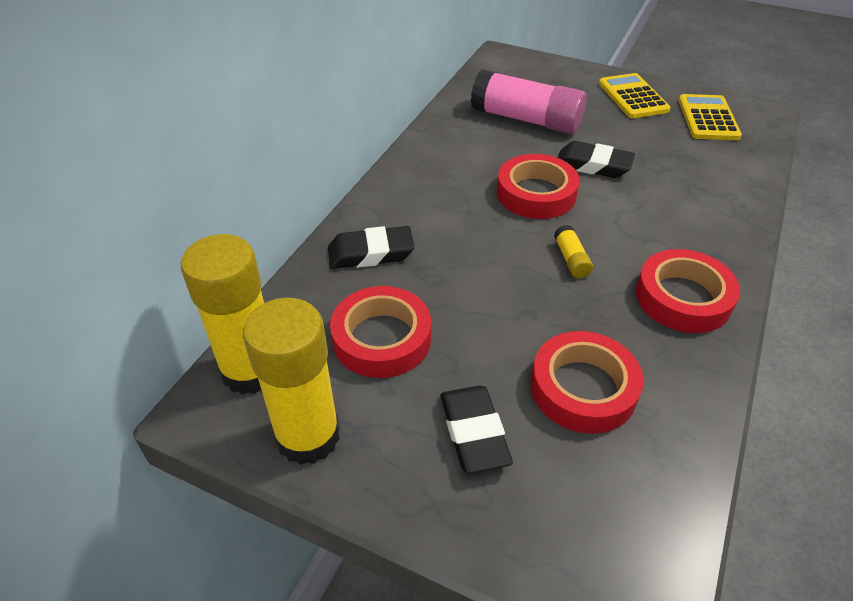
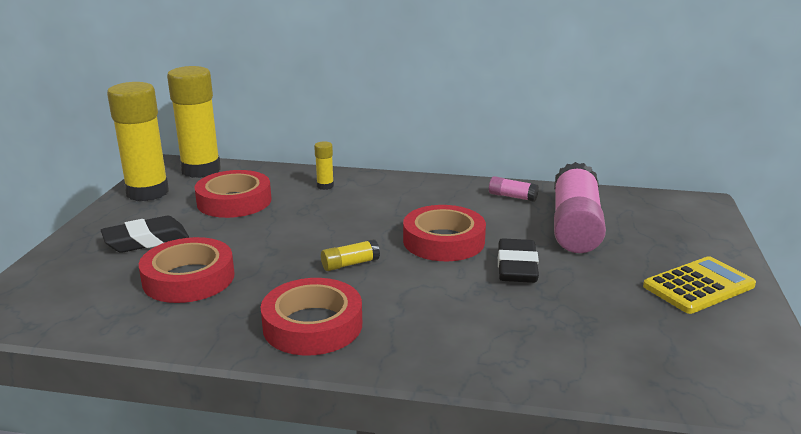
camera: 75 degrees right, 20 degrees down
black eraser [328,226,415,269] -> yellow glue stick [314,141,334,190]
yellow calculator [678,94,742,140] -> none
none -> pink glue stick [489,176,539,202]

